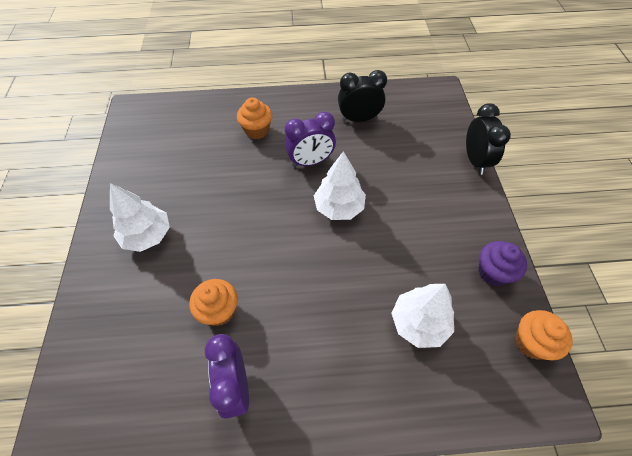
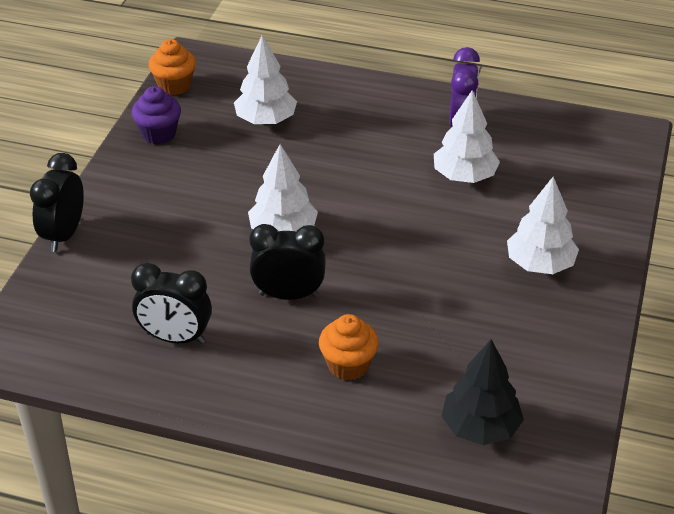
camera: 160 degrees left, 15 degrees down
orange cupcake [189,279,238,326] -> white tree [434,90,500,183]
purple clock [285,111,336,167] -> black clock [250,224,326,300]
none -> black tree [442,339,524,445]

